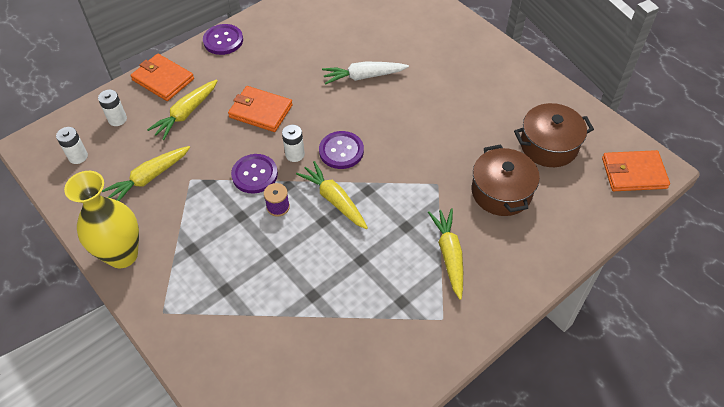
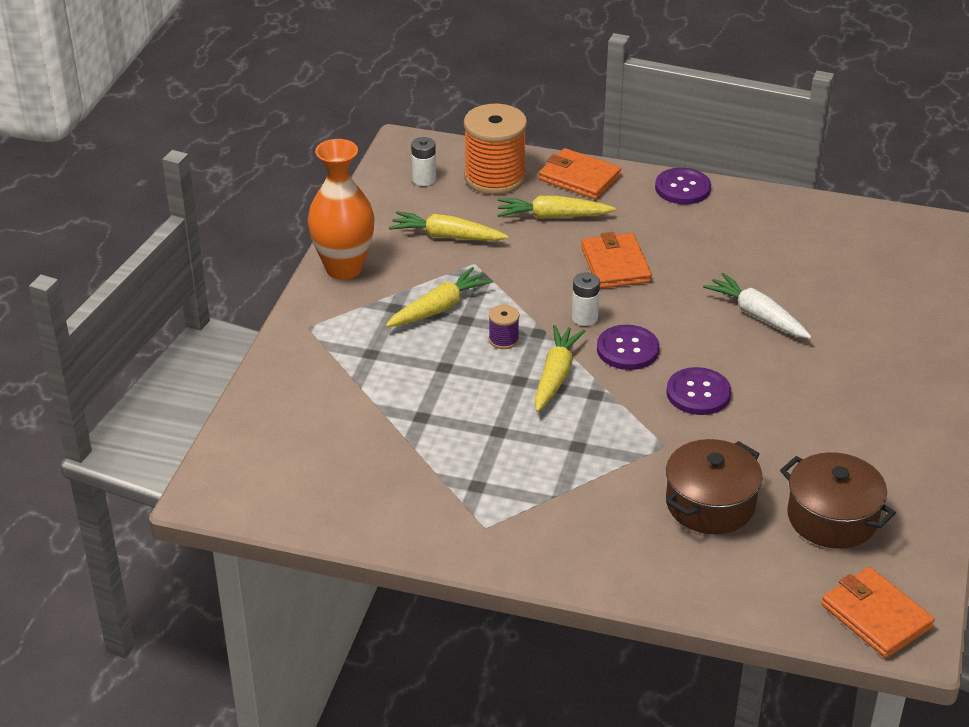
camera: 55 degrees right, 15 degrees down
yellow vase [64,171,139,268] -> orange vase [307,139,375,280]
white battery [98,90,127,126] -> orange spool [464,104,527,195]
orange wallet [131,54,194,101] -> orange wallet turned 60 degrees counterclockwise [539,148,621,200]
purple button [231,154,278,194] -> purple button moved to [666,367,731,415]
yellow carrot [428,208,463,300] -> yellow carrot moved to [386,267,493,327]

